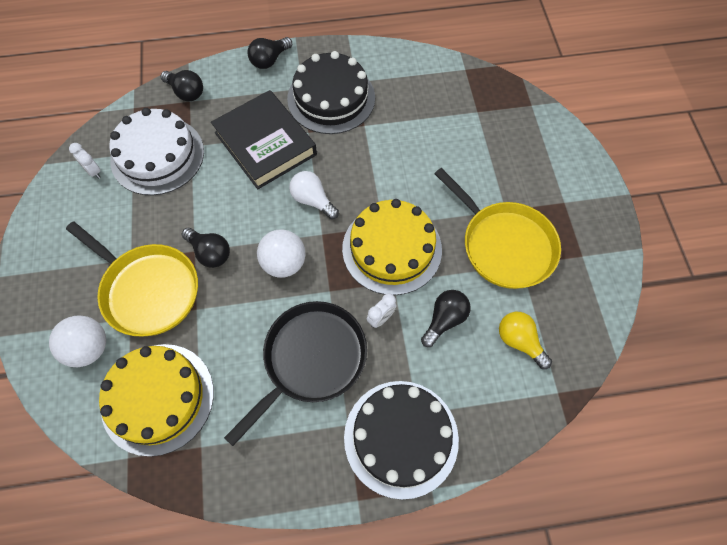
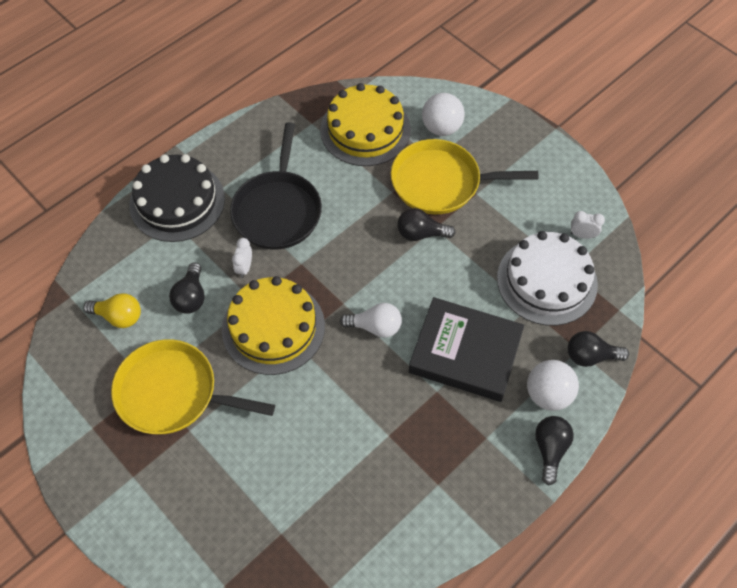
camera: 145 degrees right, 5 degrees down
white ball [257,229,306,278] -> white ball moved to [527,360,579,411]
black cake [287,51,375,134] -> none

